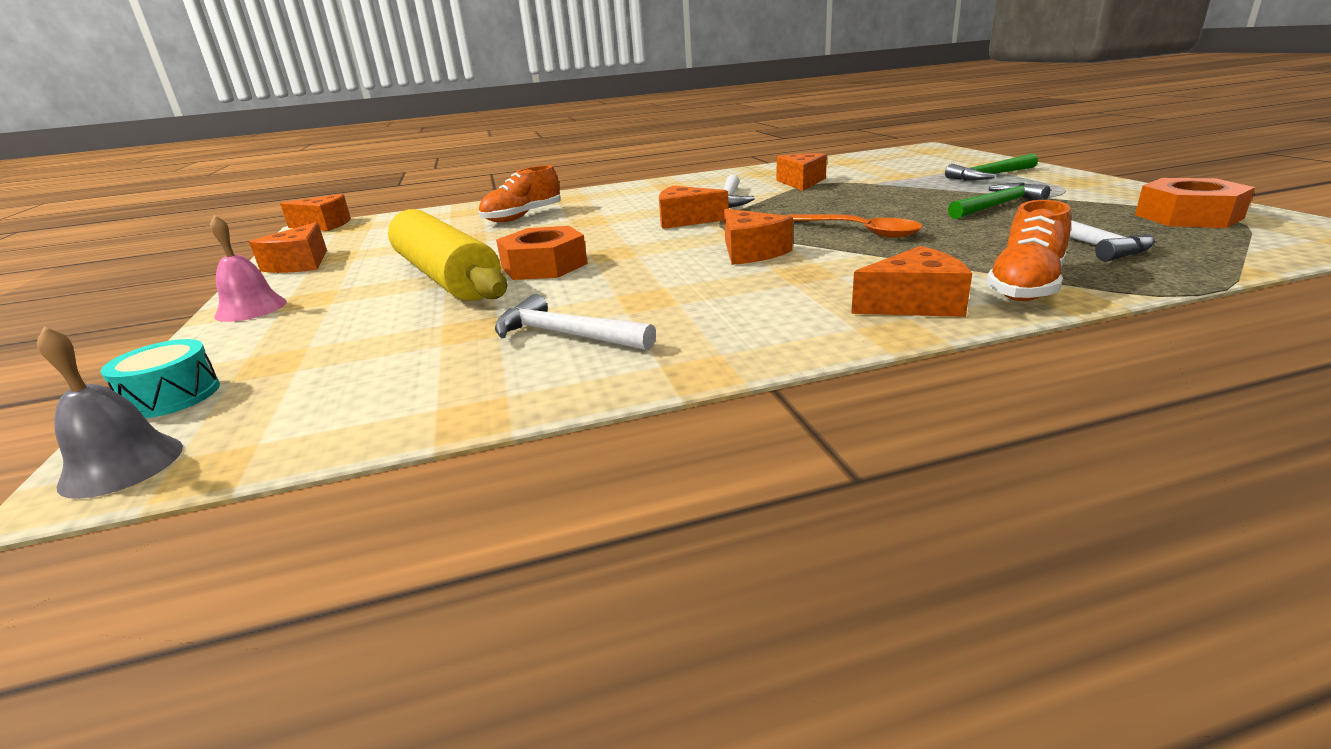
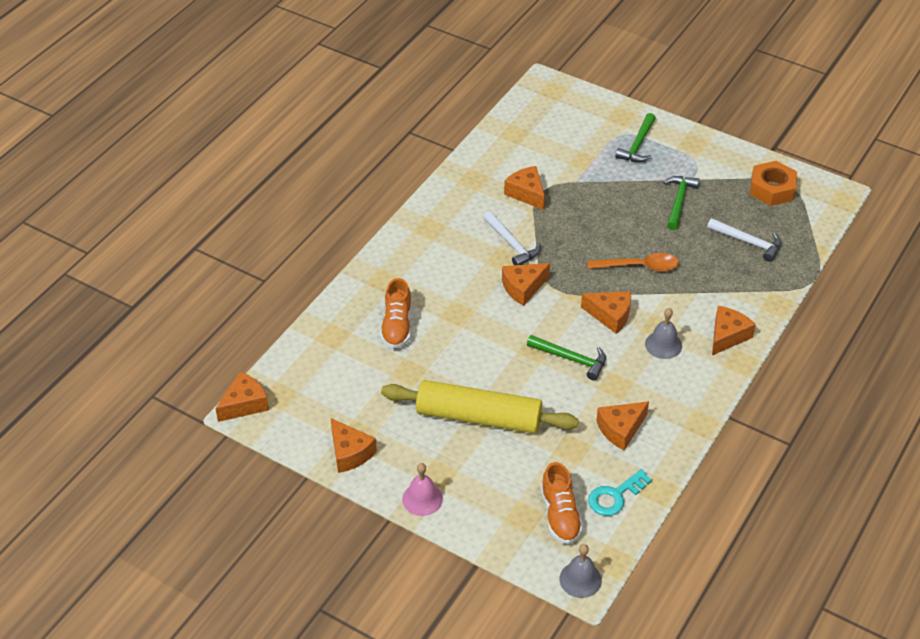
camera: 45 degrees left, 20 degrees up
turquoise drum [100,339,220,418] -> none
white hammer [495,294,656,351] -> orange cheese [596,401,649,450]
orange nut [496,226,588,280] -> none
orange shoe [986,200,1071,301] -> orange shoe moved to [541,462,583,544]
none -> green hammer [527,335,606,380]
none -> turquoise key [588,469,652,516]
none -> grey bell [645,308,682,359]

